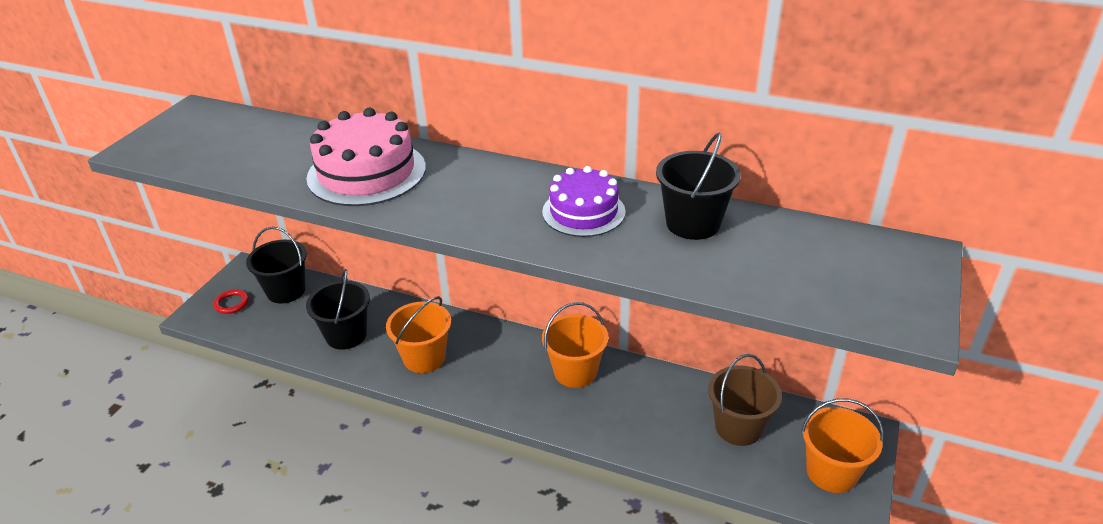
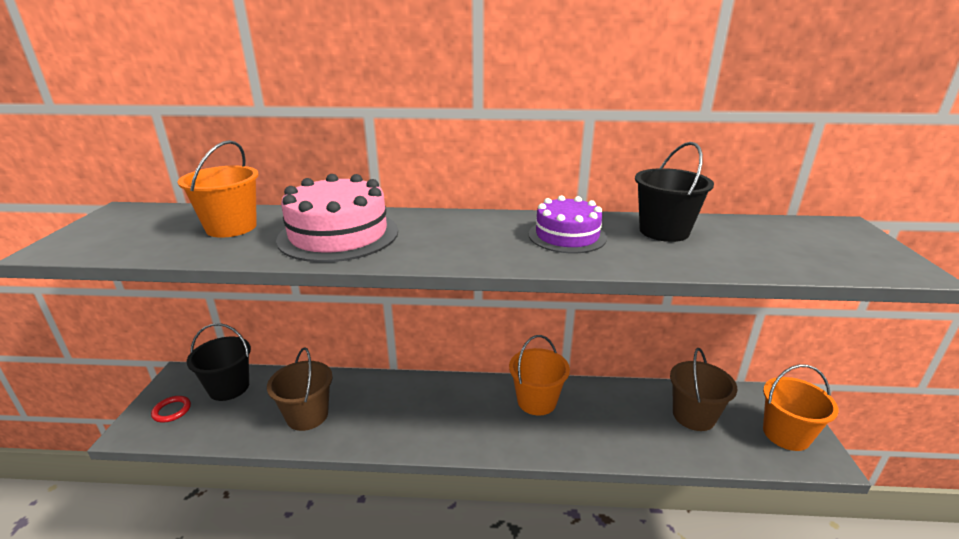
camera: 20 degrees left, 10 degrees down
black bucket [306,269,370,350] -> brown bucket [267,347,333,431]
orange bucket [386,296,451,373] -> orange bucket moved to [178,140,259,238]

